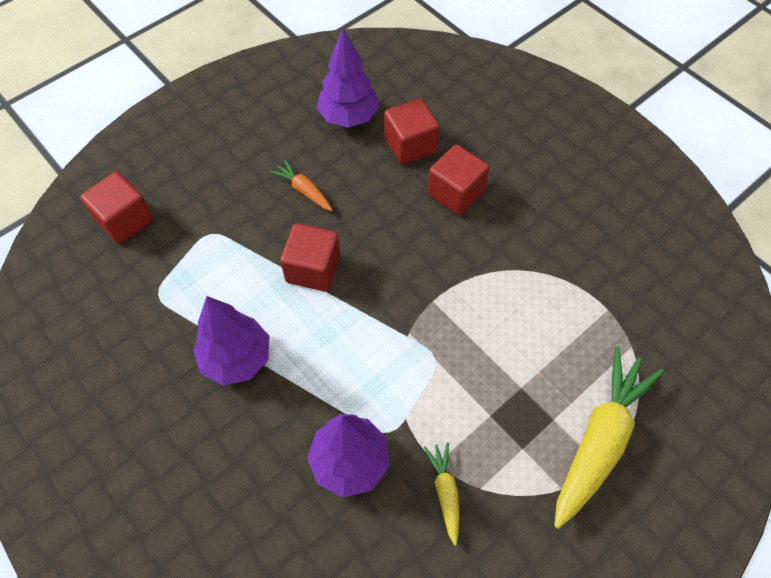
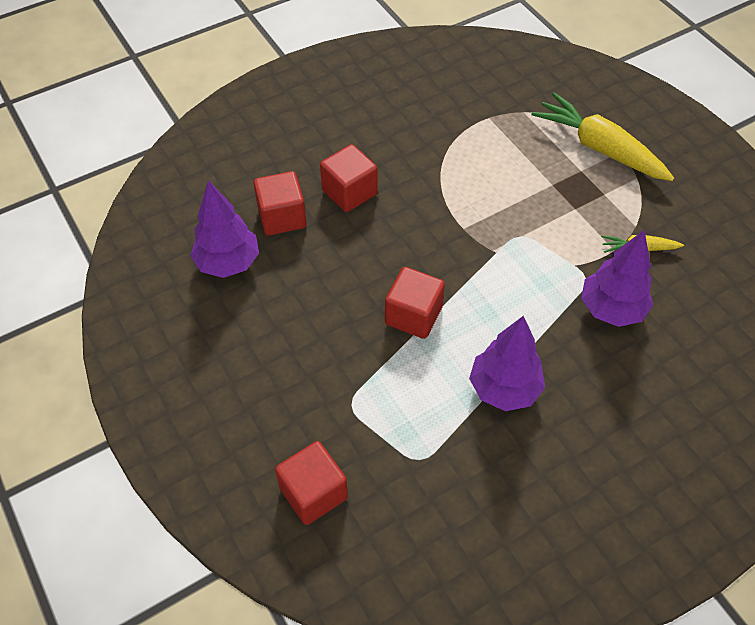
camera: 80 degrees left, 5 degrees down
orange carrot [270,160,333,211] -> none

